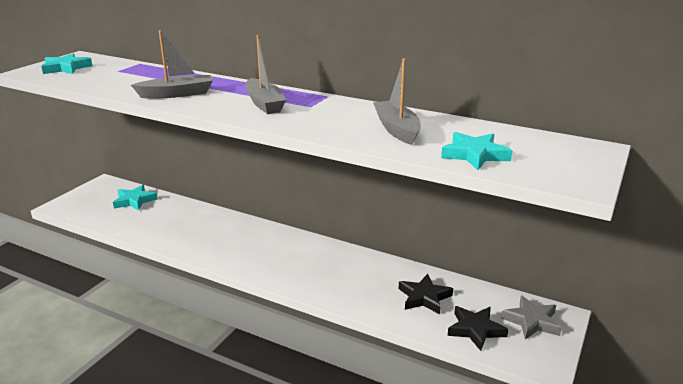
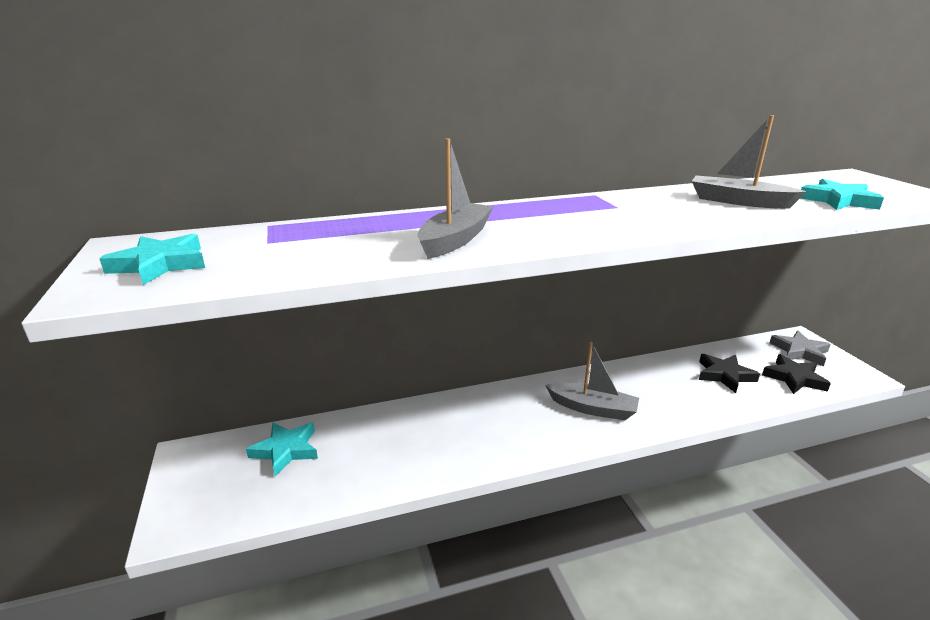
camera: 45 degrees left, 0 degrees up
grey boat [245,35,286,114] -> grey boat moved to [545,342,639,420]

